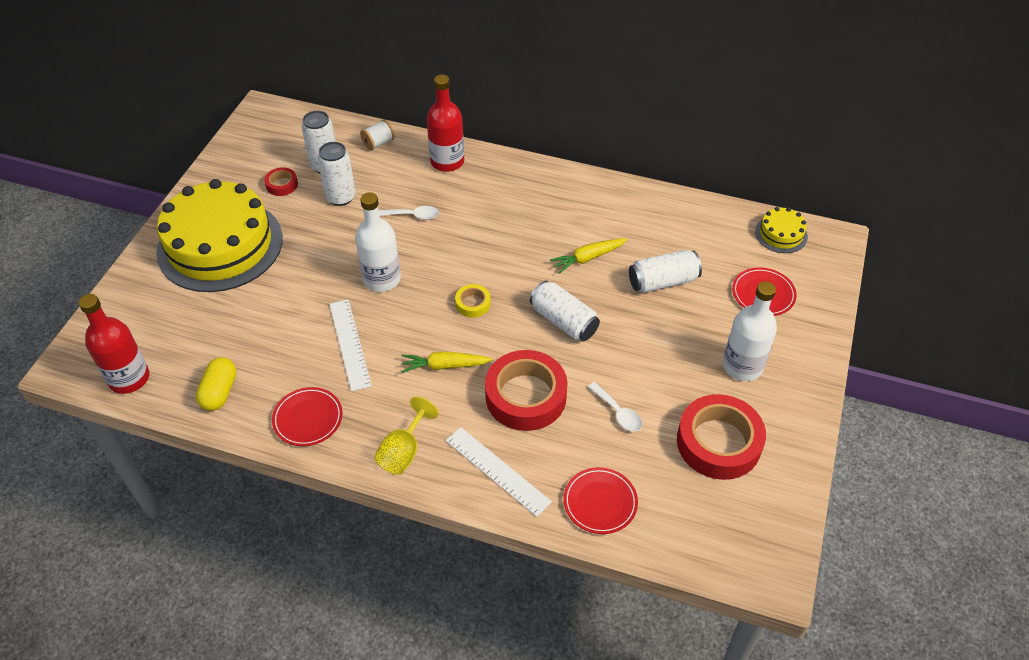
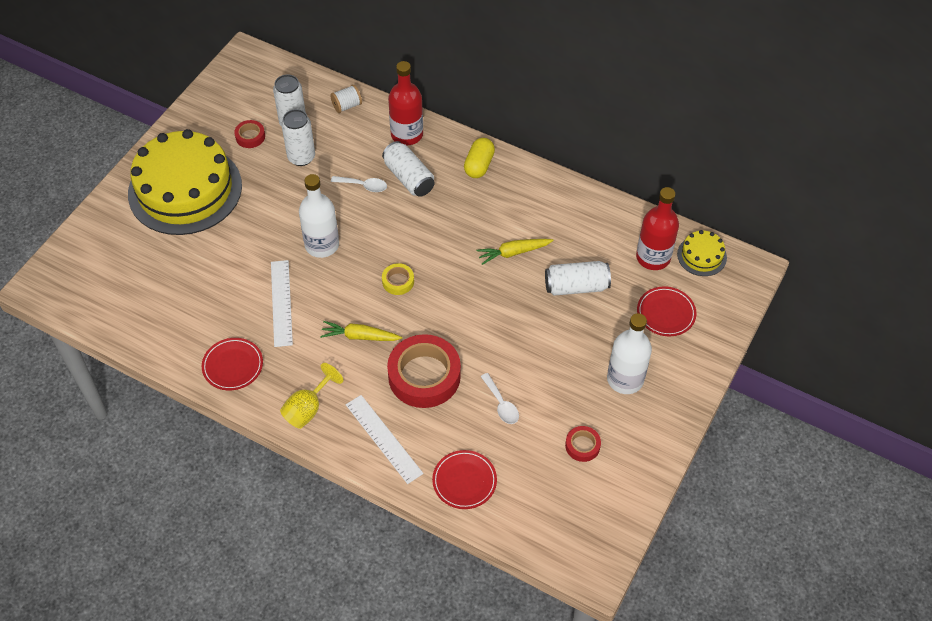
camera: 10 degrees right, 5 degrees up
red bottle [79,294,149,394] -> red bottle moved to [636,187,679,270]
yellow capsule [196,357,237,411] -> yellow capsule moved to [464,138,495,178]
white can [530,281,600,341] -> white can moved to [382,141,435,197]
red tape [677,394,766,480] -> red tape [565,426,601,462], size x0.46

